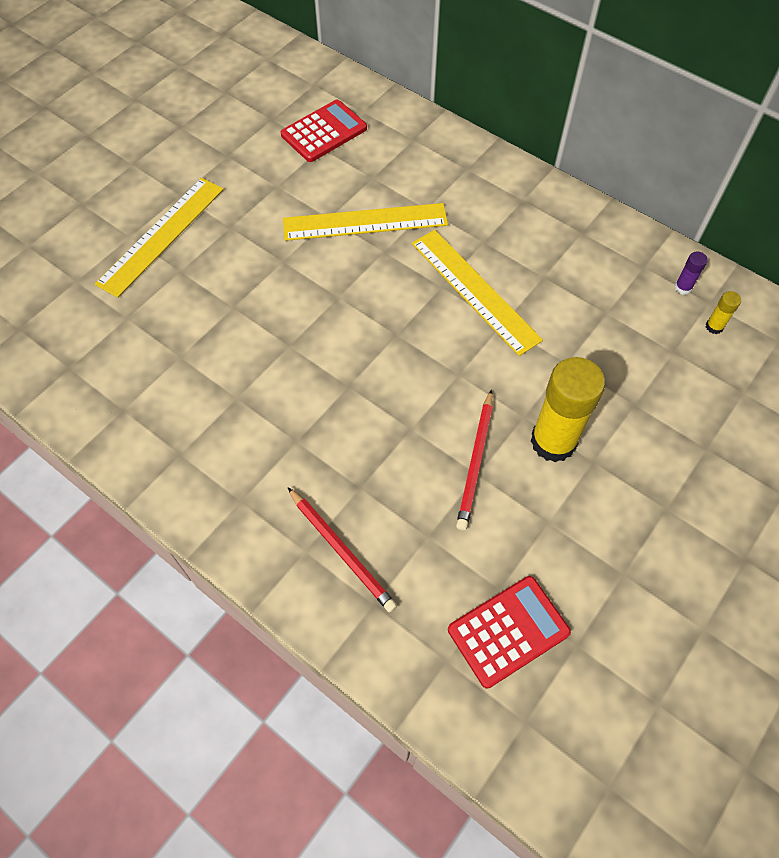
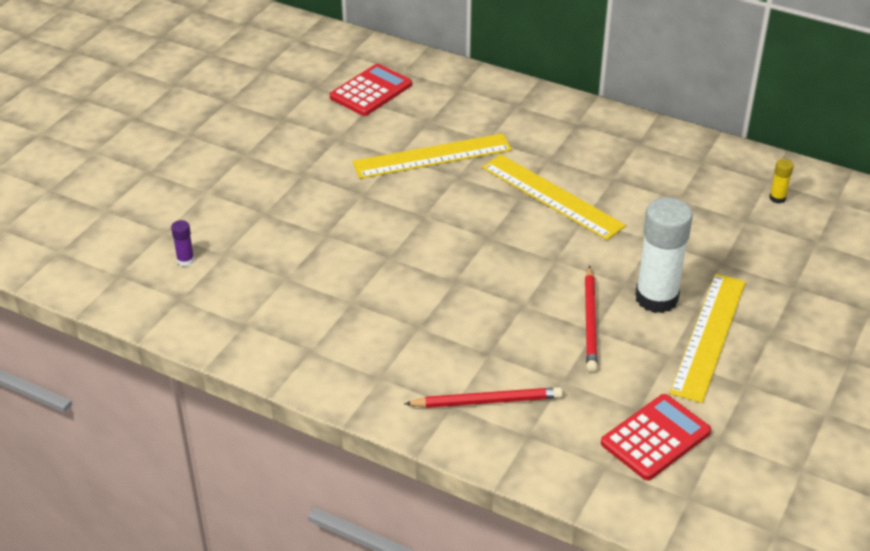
camera: 10 degrees left, 20 degrees down
yellow ruler [95,178,224,298] -> yellow ruler moved to [670,274,746,403]
red pencil [288,488,397,612] -> red pencil turned 45 degrees counterclockwise [404,387,563,408]
yellow glue stick [531,357,605,462] -> white glue stick [635,197,693,313]
purple glue stick [674,251,708,295] -> purple glue stick moved to [171,220,195,267]

